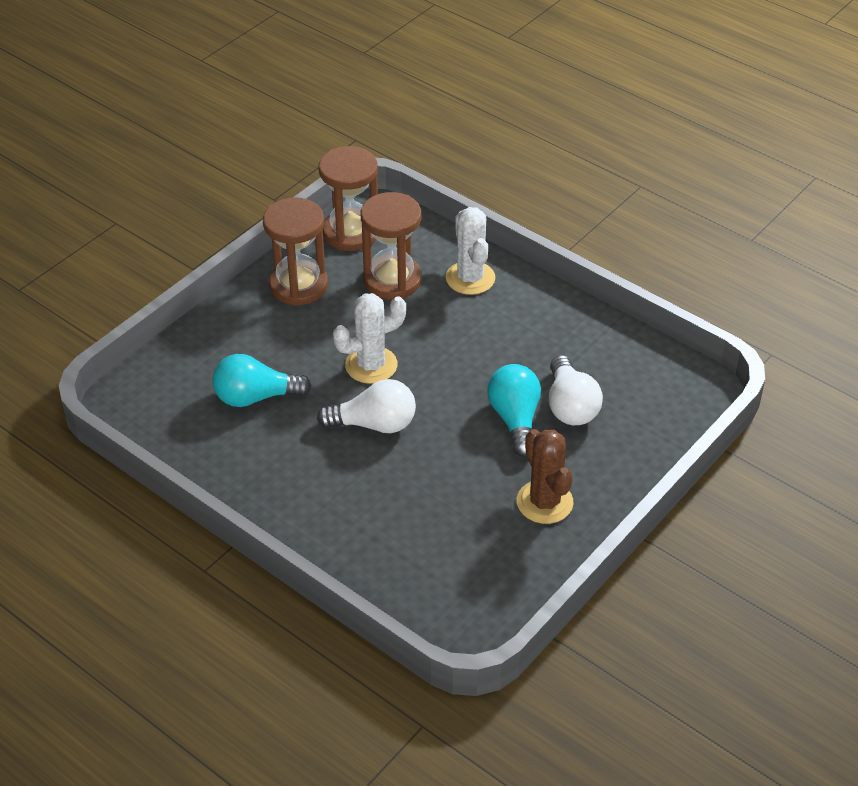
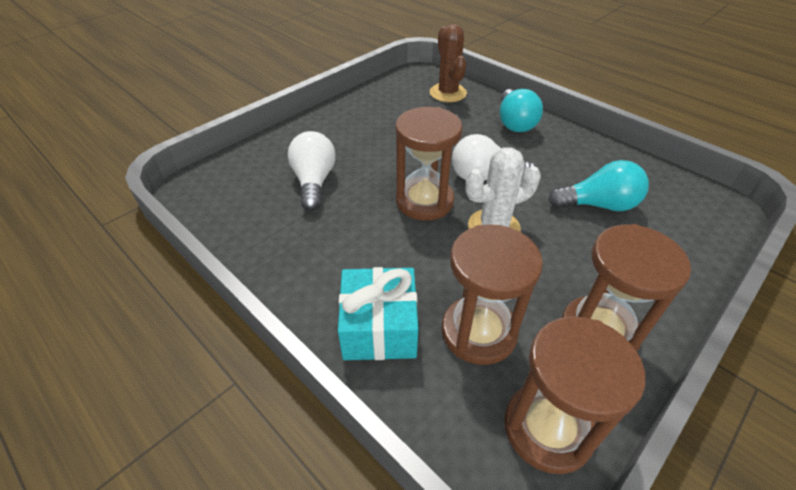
camera: 175 degrees left, 0 degrees up
white cactus [446,207,495,295] -> turquoise gift [338,267,418,360]
turquoise light bulb [487,364,541,457] -> turquoise light bulb moved to [500,89,543,132]
brown cactus [517,429,573,524] -> brown cactus moved to [430,24,467,102]
none -> brown hourglass [395,107,463,221]

